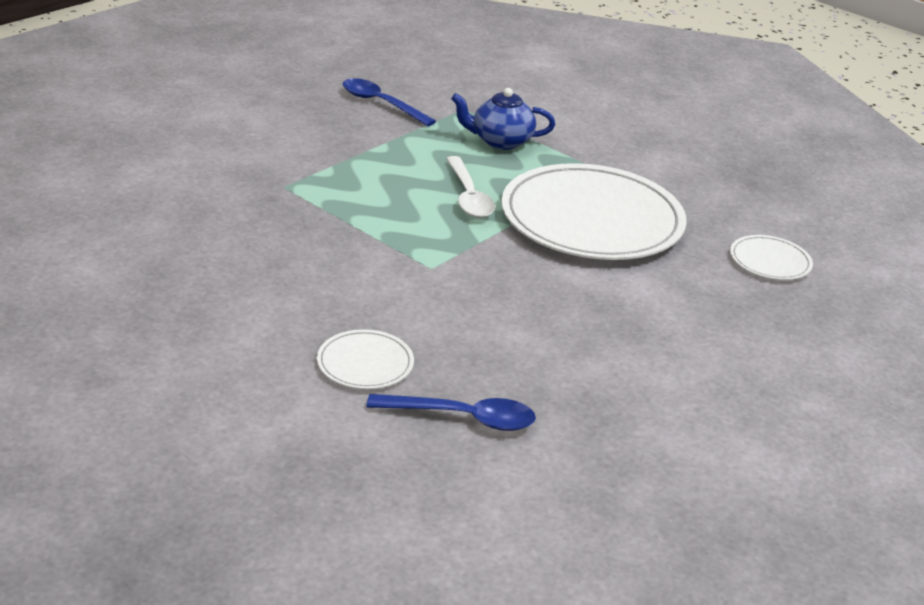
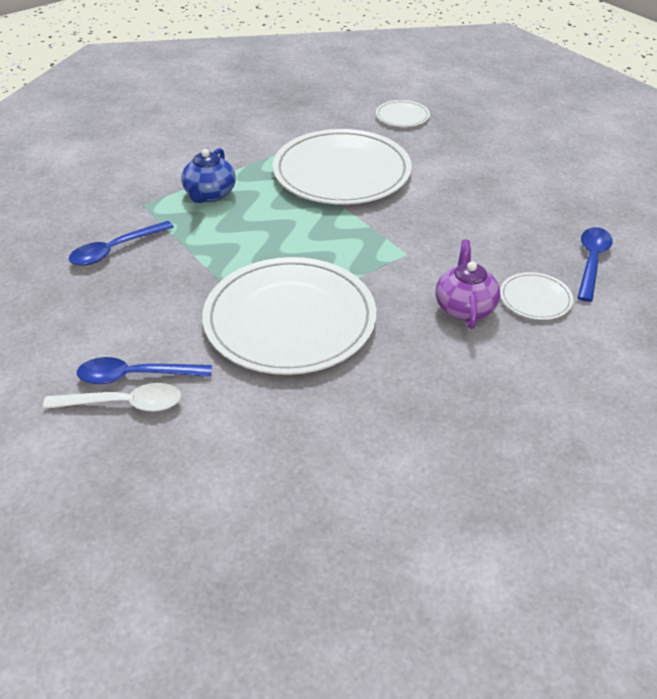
camera: 75 degrees left, 10 degrees up
white spoon [446,156,495,218] -> white spoon moved to [43,383,181,412]
none -> blue spoon [77,357,212,384]
none -> white plate [202,257,376,375]
none -> purple teapot [436,240,500,329]

